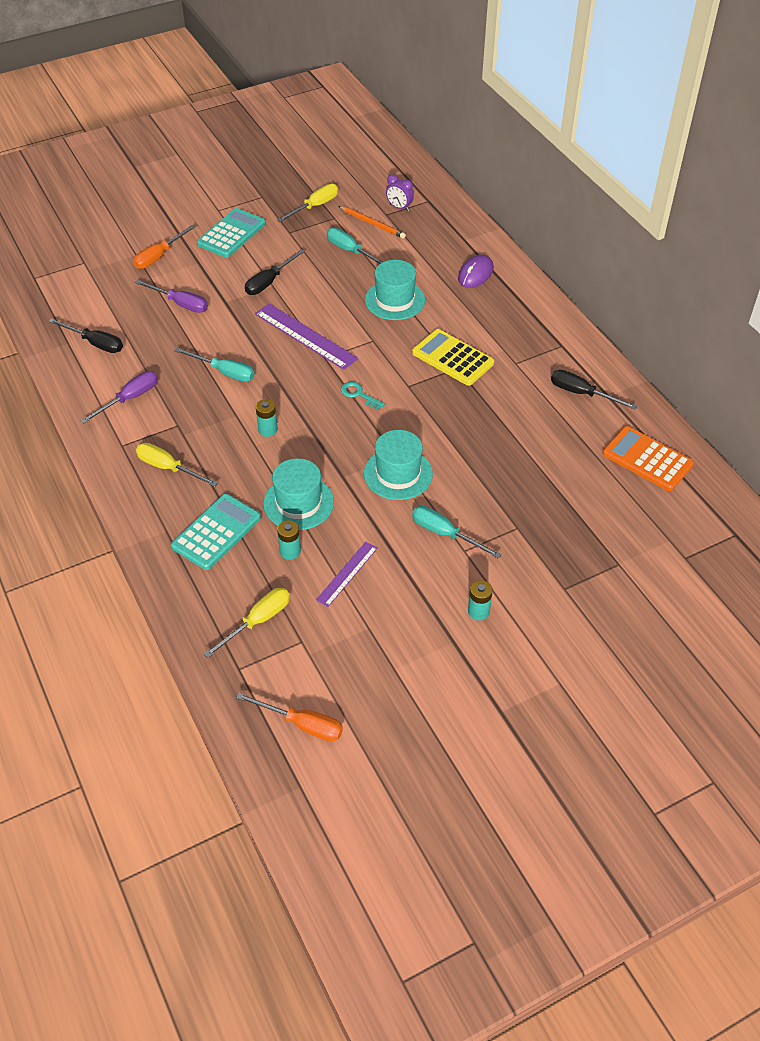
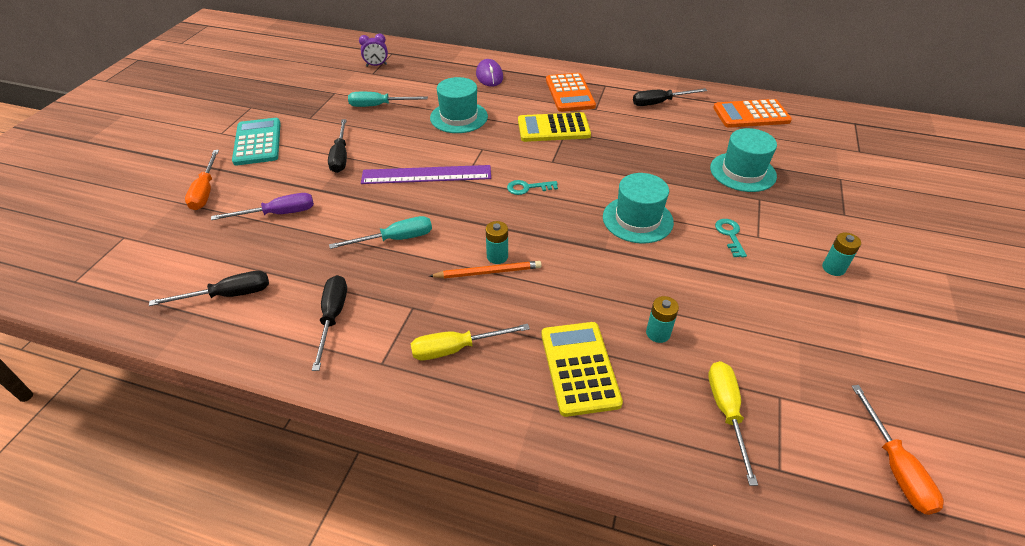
camera: 45 degrees left, 5 degrees down
purple screwdriver [80,371,158,423] -> black screwdriver [312,275,347,371]
turquoise calculator [171,494,261,570] -> yellow calculator [541,322,623,417]
orange screwdriver [236,692,343,741] -> orange screwdriver turned 105 degrees clockwise [851,385,944,515]
turquoise hat [263,458,334,530] -> turquoise hat moved to [710,128,777,192]
yellow screwdriver [277,184,338,222] -> none
purple ruler [316,542,378,607] -> none
orange pencil [338,206,406,239] -> orange pencil moved to [429,261,542,278]
turquoise screwdriver [412,506,502,559] -> turquoise key [715,219,747,258]
none -> orange calculator [546,73,596,112]

